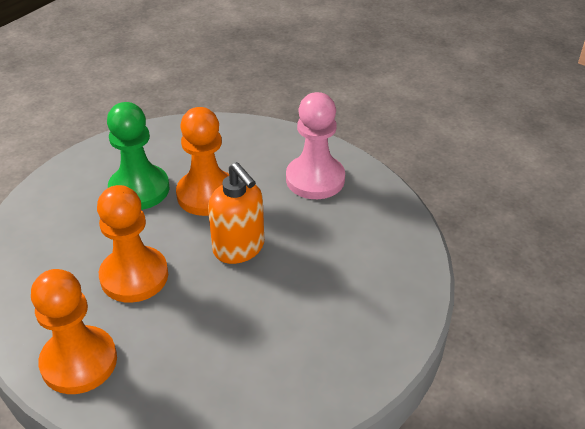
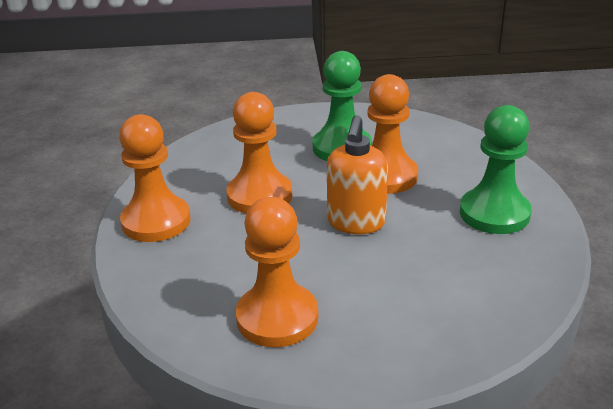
camera: 50 degrees right, 10 degrees down
pink pawn [286,92,345,199] -> green pawn [460,105,532,234]
none -> orange pawn [236,197,318,347]

